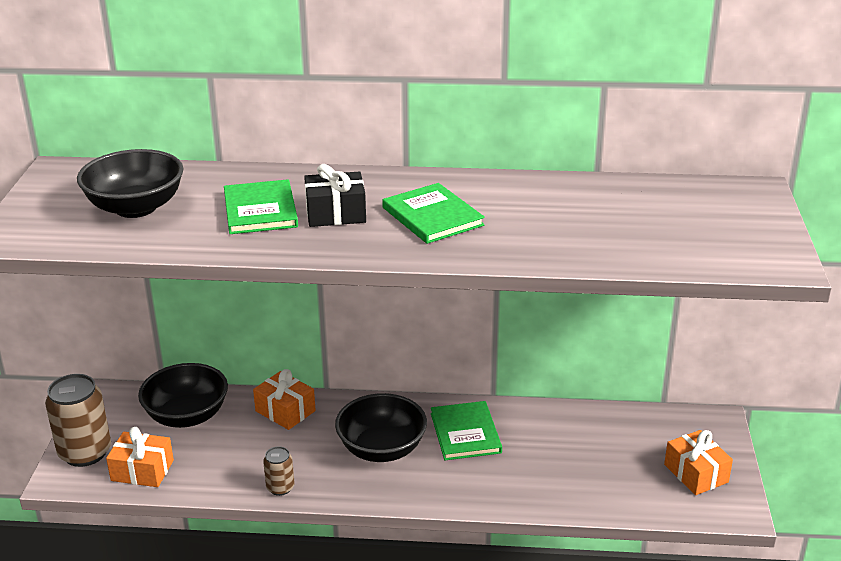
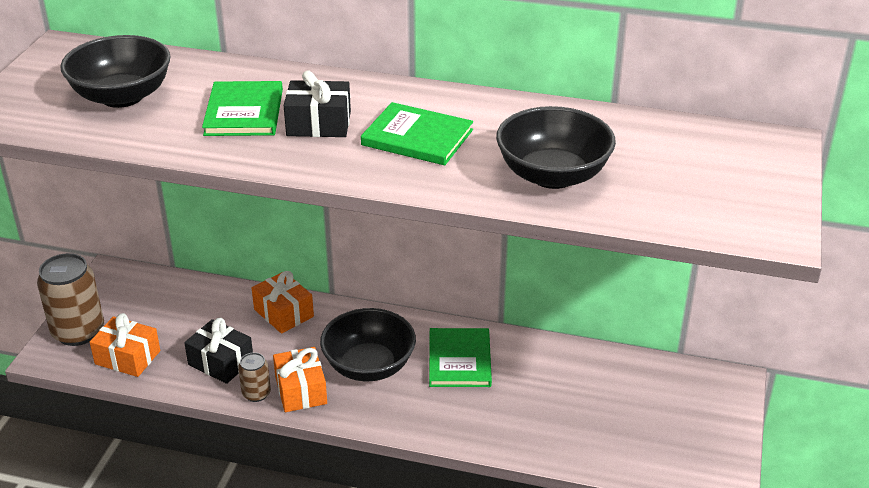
camera: 10 degrees right, 5 degrees up
black bowl [138,363,228,428] -> black bowl moved to [496,106,616,189]
green book [382,183,485,244] -> green book turned 45 degrees counterclockwise [361,102,473,166]
orange gift [664,430,733,495] -> orange gift moved to [273,347,327,412]
none -> black gift [184,318,253,384]

